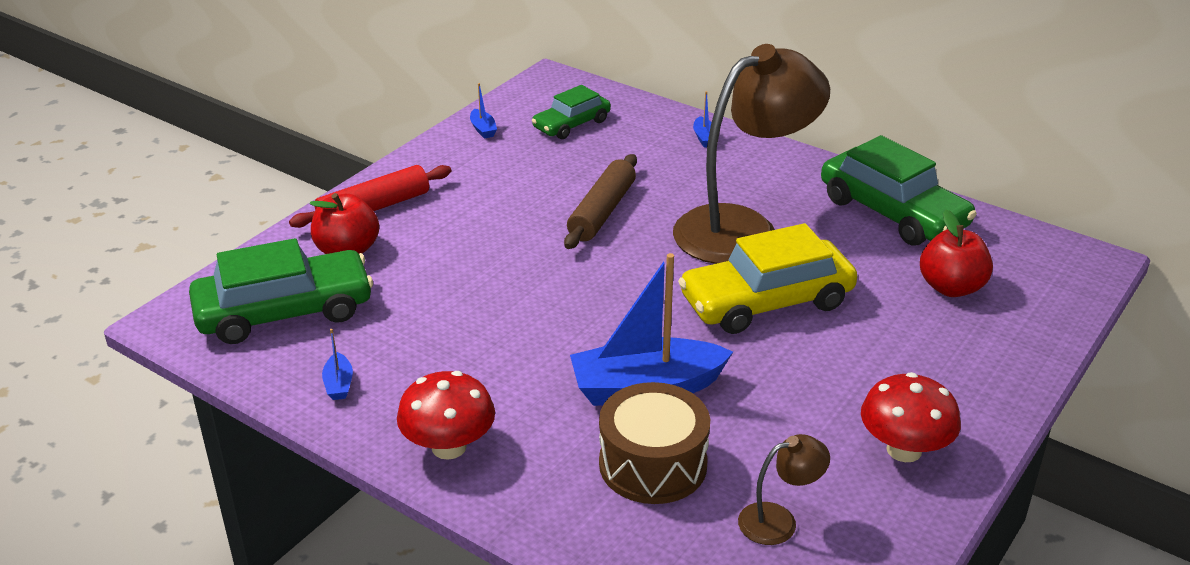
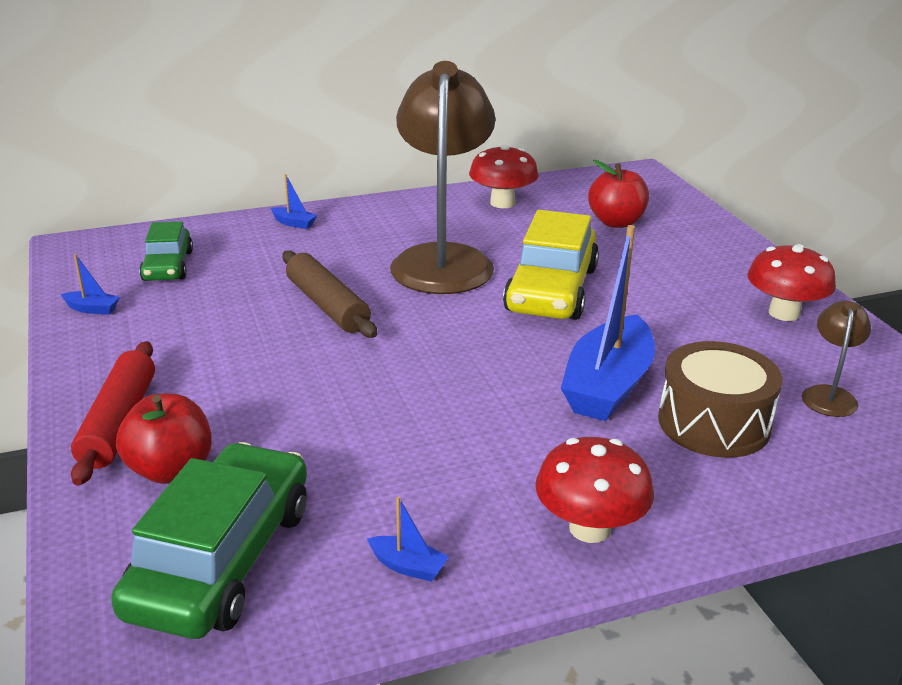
camera: 55 degrees left, 5 degrees down
green car [821,135,977,246] -> red mushroom [469,144,539,208]

